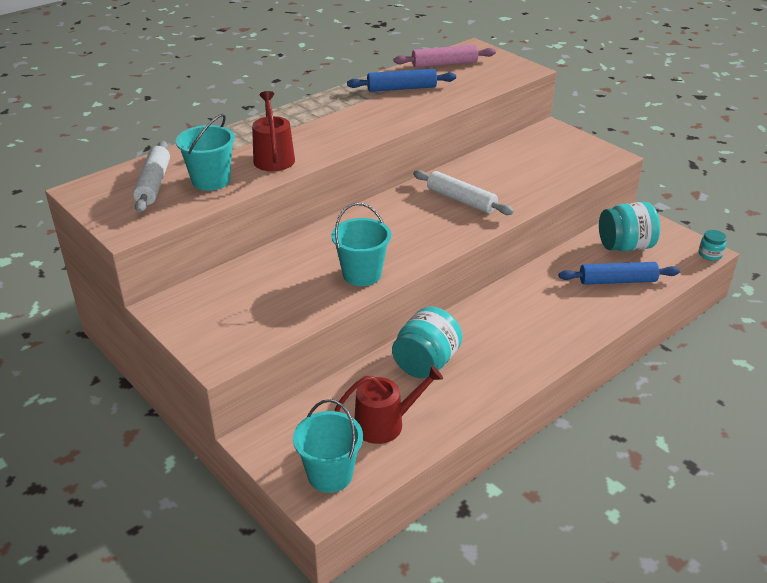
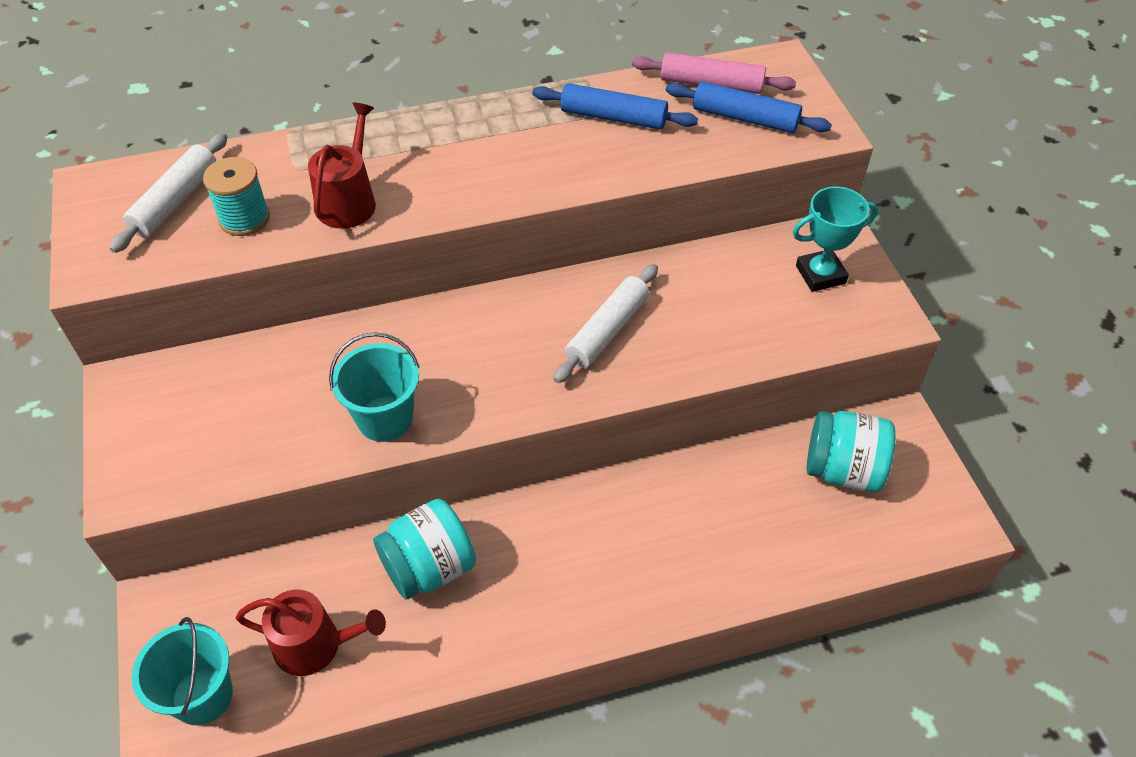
camera: 25 degrees right, 15 degrees up
turquoise bucket [176,114,235,191] -> turquoise spool [203,157,270,236]
white rolling pin [413,170,514,215] -> white rolling pin turned 60 degrees clockwise [554,264,658,383]
blue rolling pin [559,262,680,285] -> blue rolling pin moved to [666,81,832,133]
turquoise jar [699,230,726,261] -> none
none -> turquoise trophy [793,186,878,292]

